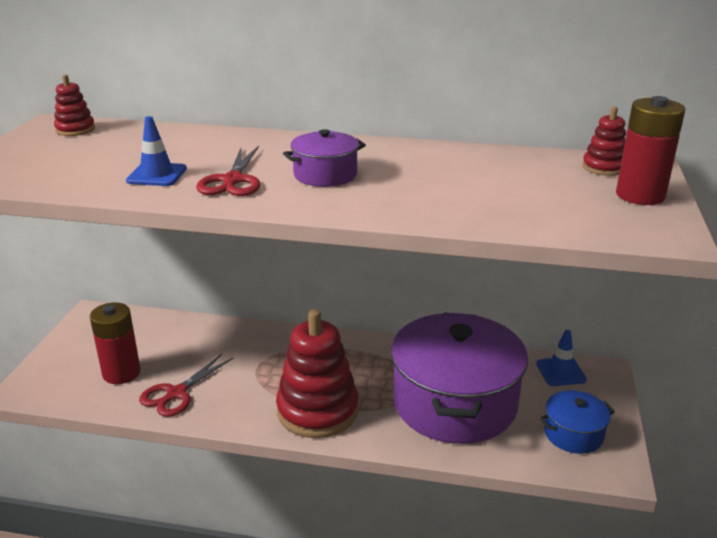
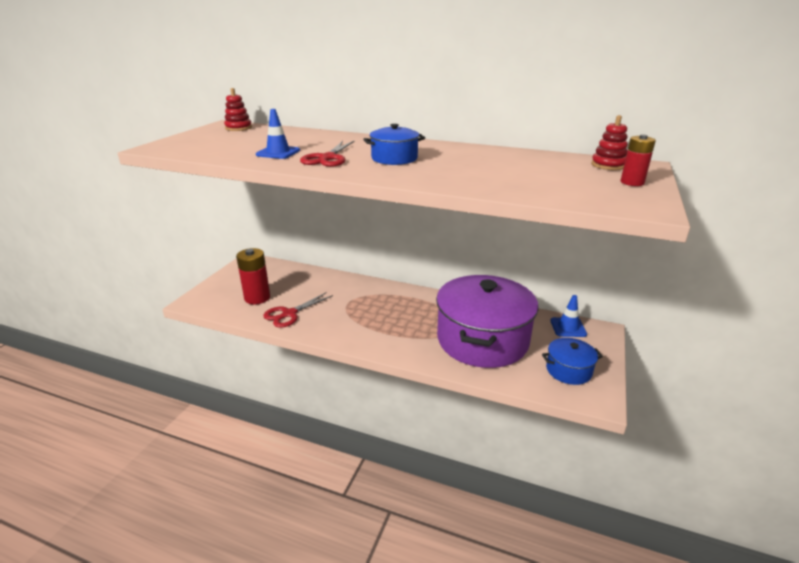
camera: 10 degrees right, 0 degrees up
red stacking toy [276,309,359,438] -> none
purple pot [283,129,366,187] -> blue pot [363,124,425,165]
red battery [616,96,685,205] -> red battery [620,134,656,186], size x0.60

